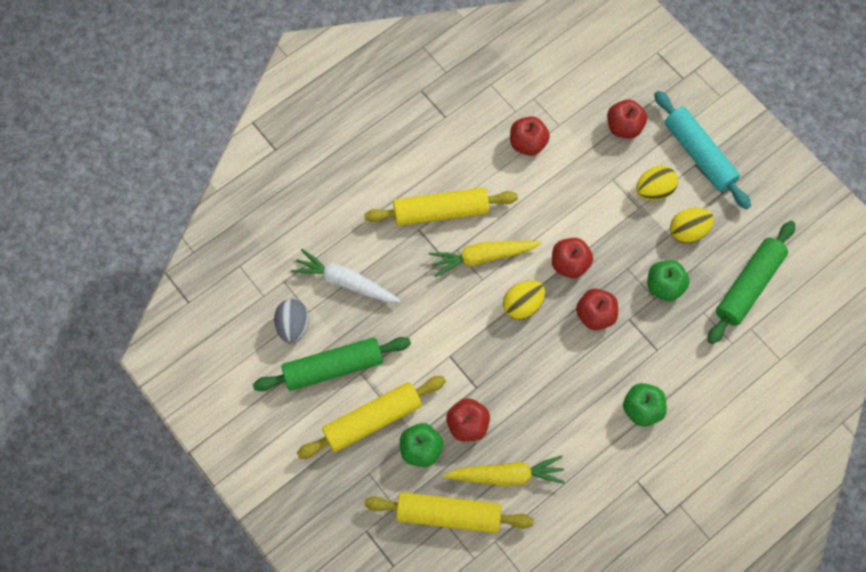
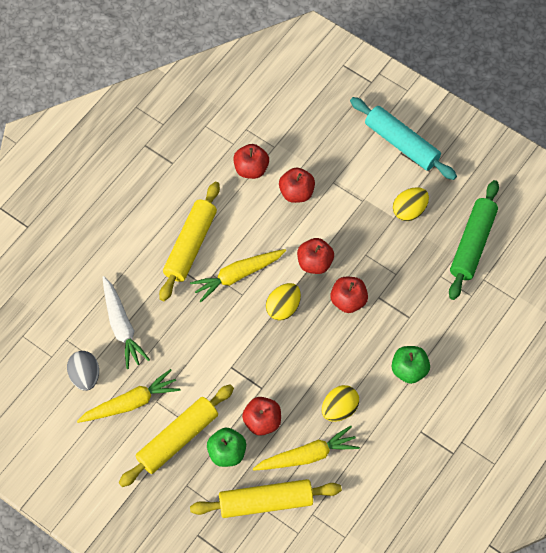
camera: 15 degrees left, 5 degrees down
green rolling pin [253,337,411,391] -> yellow carrot [77,369,180,423]
white carrot [291,249,401,302] -> white carrot turned 120 degrees counterclockwise [103,276,150,369]
yellow rolling pin [364,188,518,226] -> yellow rolling pin turned 45 degrees counterclockwise [159,182,220,301]
red apple [607,100,647,139] -> red apple moved to [279,168,315,203]
yellow egg [636,165,678,200] -> yellow egg moved to [322,385,359,422]
green apple [647,260,690,301] -> none

